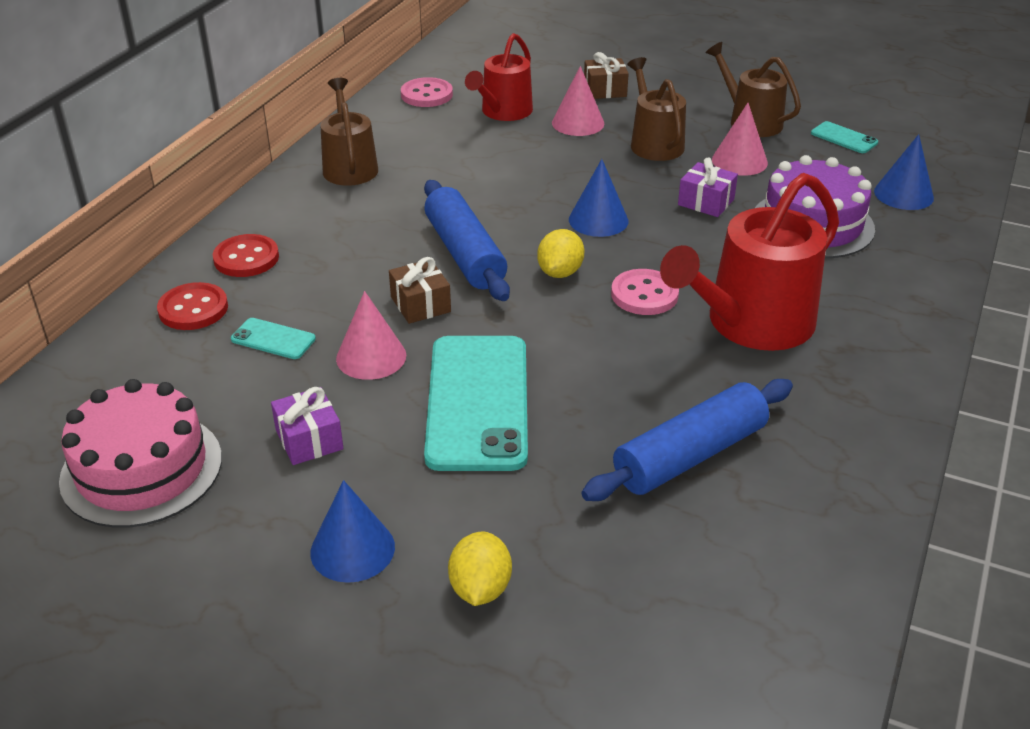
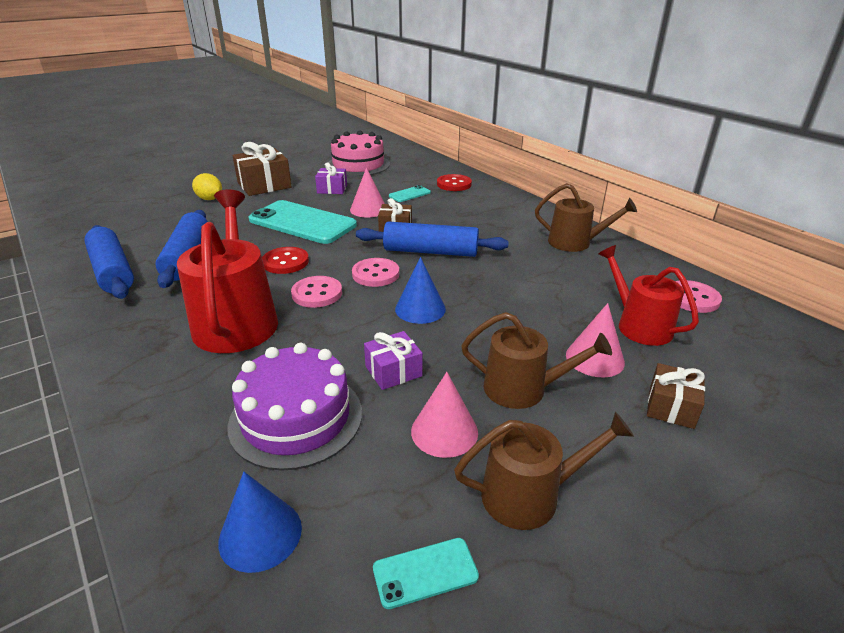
camera: 120 degrees right, 5 degrees down
red button [213,234,279,277] -> red button moved to [262,247,309,274]
blue cone [310,480,395,583] -> brown gift [232,142,292,196]
yellow lemon [537,229,584,278] -> pink button [352,258,399,287]
none -> blue rolling pin [84,225,134,299]

